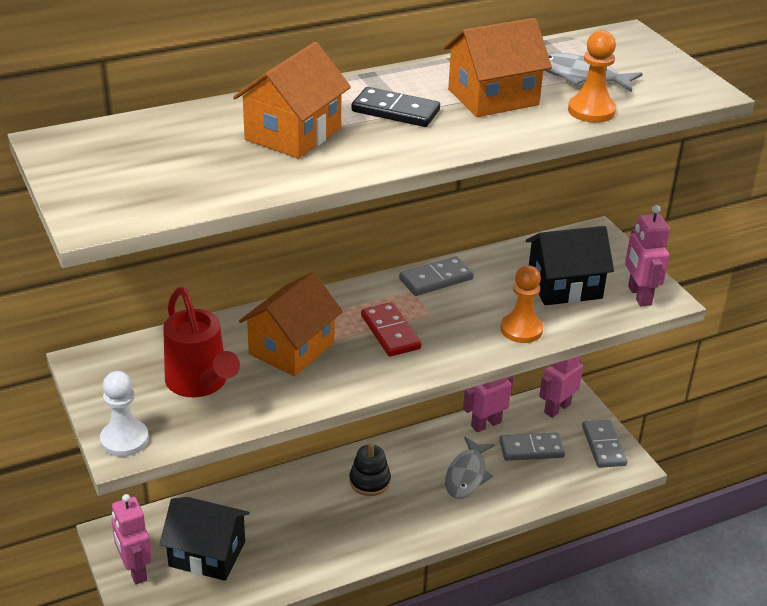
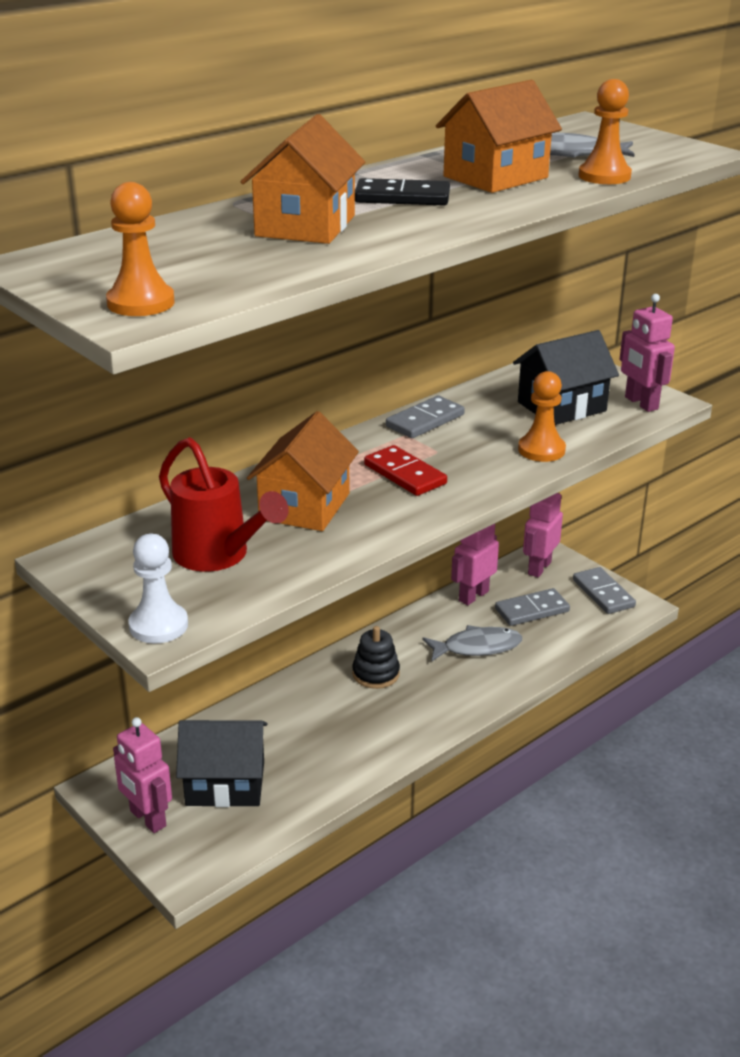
camera: 15 degrees left, 5 degrees down
grey fish [445,437,495,499] -> grey fish turned 105 degrees counterclockwise [422,625,522,662]
none -> orange pawn [106,182,175,316]

